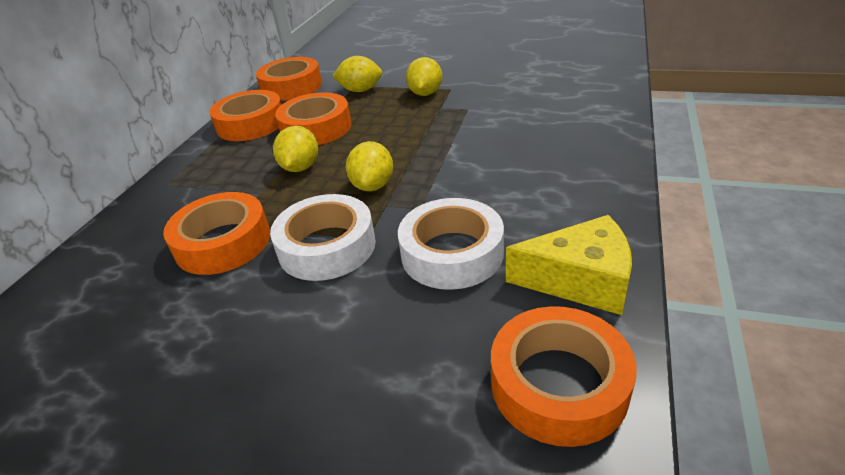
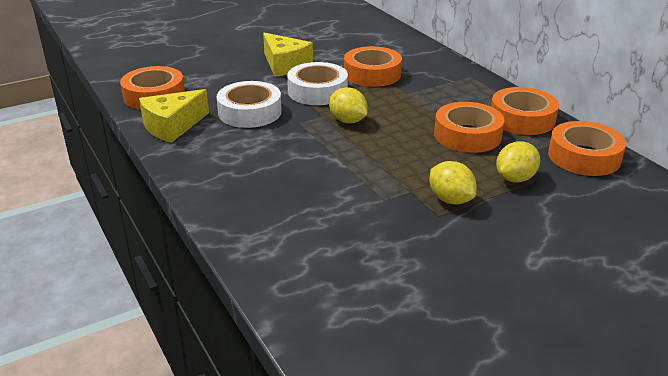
camera: 130 degrees right, 5 degrees down
yellow lemon [273,126,318,172] -> none
none -> yellow cheese [263,33,313,77]

